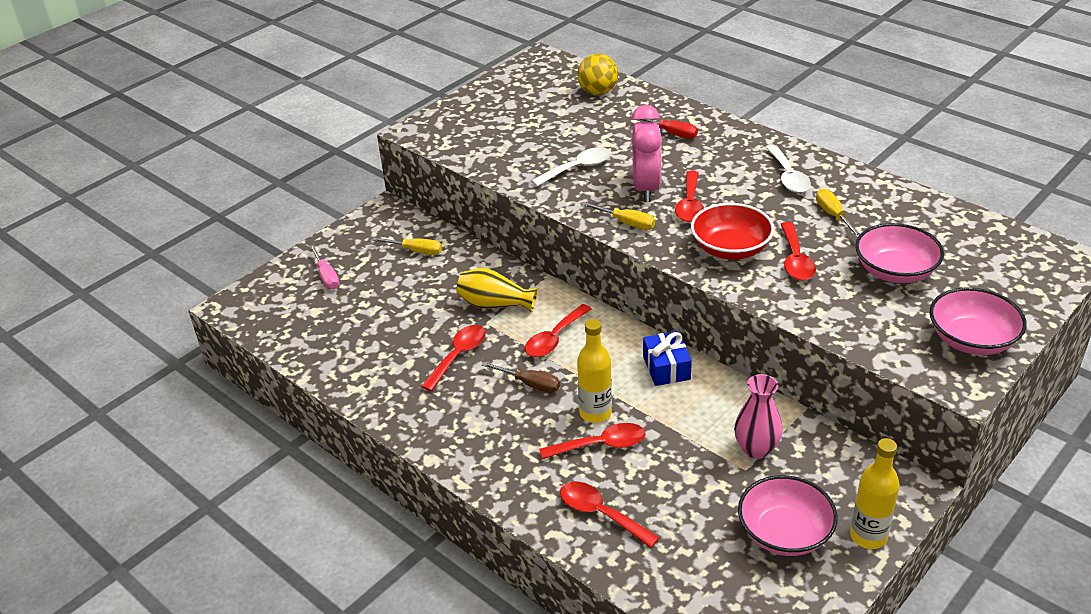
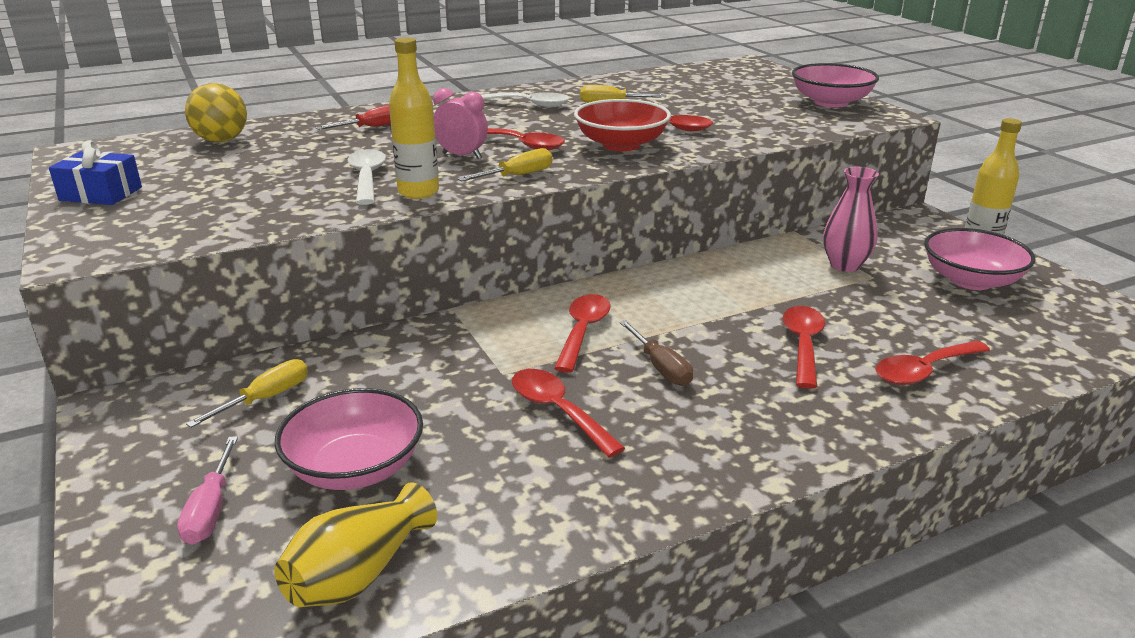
camera: 70 degrees left, 10 degrees down
pink screwdriver [309,245,340,289] -> pink screwdriver turned 90 degrees clockwise [177,436,238,545]
yellow vase [456,268,537,312] -> yellow vase moved to [274,482,437,607]
brown screwdriver [481,362,560,393] -> brown screwdriver turned 105 degrees clockwise [619,320,693,386]
red spoon [525,304,592,357] -> red spoon turned 135 degrees counterclockwise [554,294,611,373]
yellow bottle [577,319,612,423] -> yellow bottle moved to [389,37,439,199]
pink clock [631,105,662,202] -> pink clock [433,88,488,159], size x0.62
blue gift [643,331,692,386] -> blue gift moved to [49,140,142,205]
pink bowl [855,223,944,283] -> pink bowl moved to [275,388,423,490]

